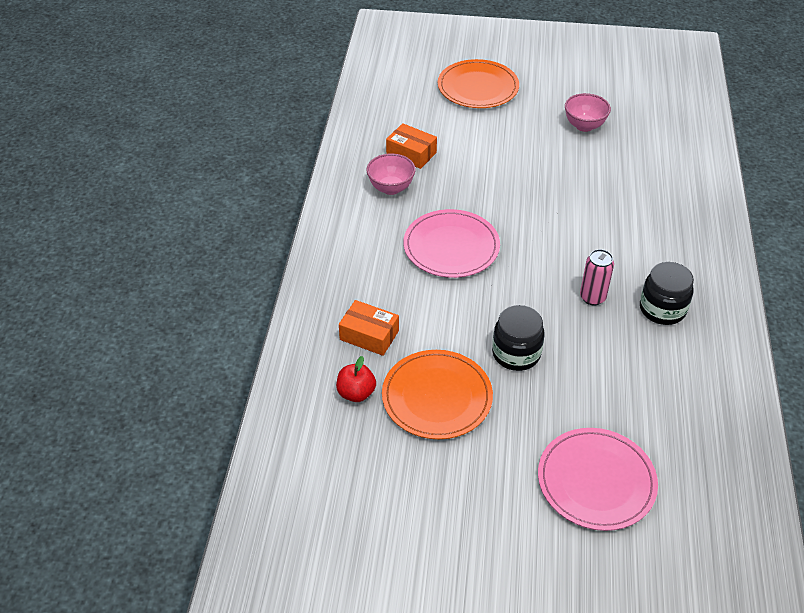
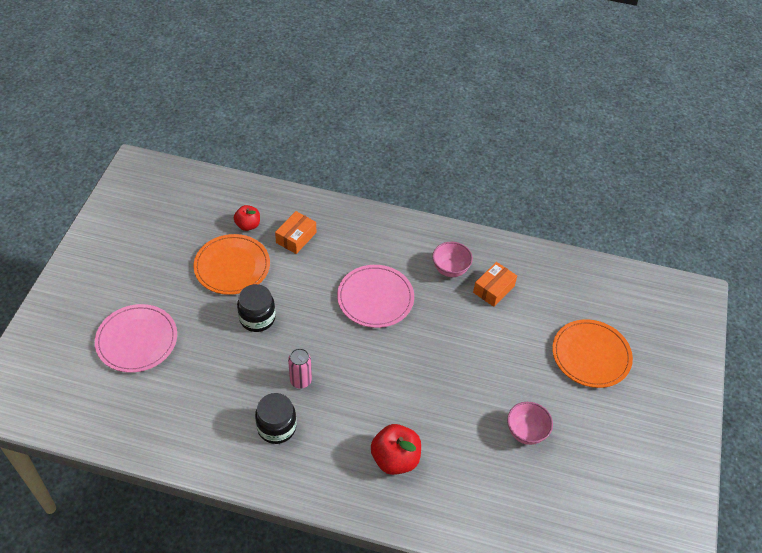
camera: 95 degrees right, 5 degrees up
none -> red apple [371,424,421,475]

